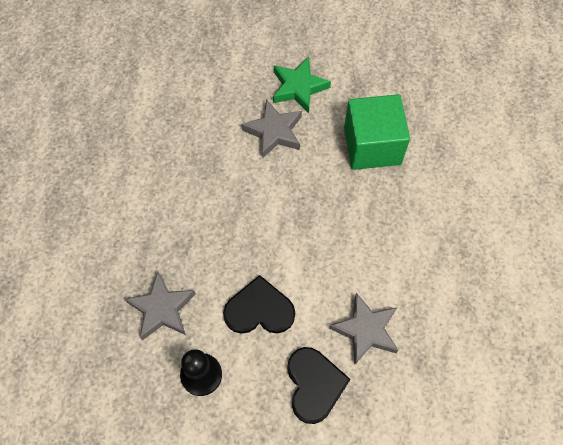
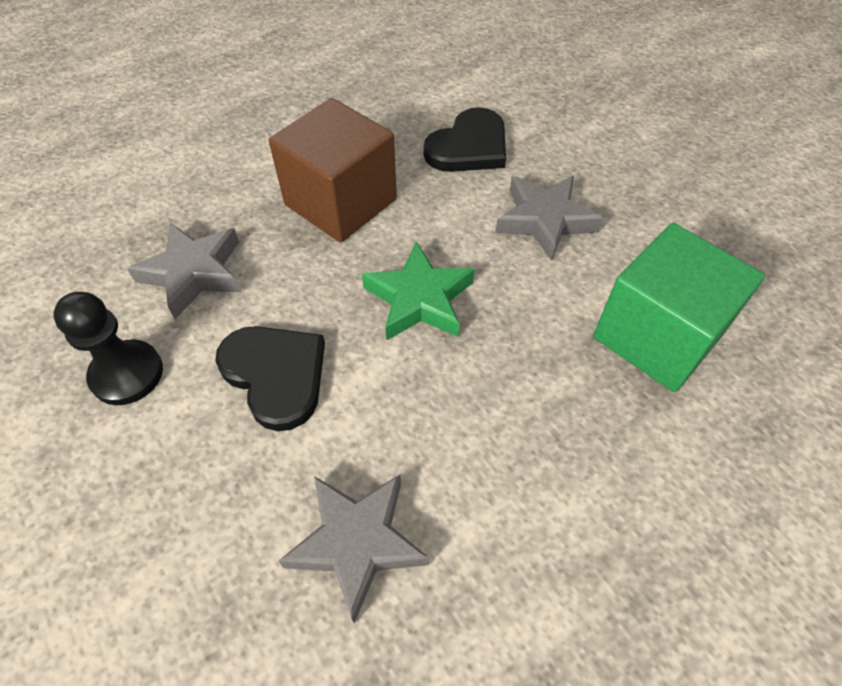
camera: 50 degrees right, 10 degrees down
green star [273,57,331,113] -> green star moved to [362,241,475,341]
black heart [287,347,350,424] -> black heart moved to [424,107,506,172]
none -> brown cube [269,98,397,242]

